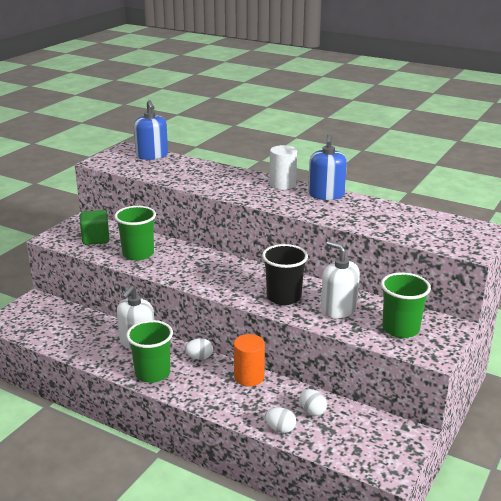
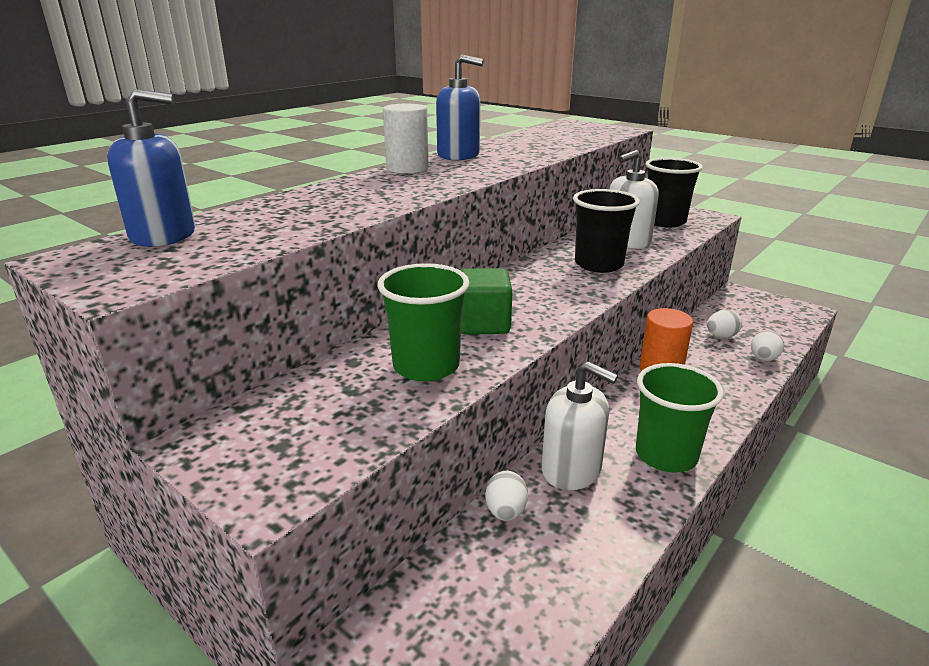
camera: 80 degrees left, 0 degrees up
green cube [80,210,109,245] -> green cube moved to [460,268,513,334]
white egg [184,338,213,360] -> white egg moved to [485,471,528,521]
green cup [381,272,431,338] -> black cup [646,158,703,227]

